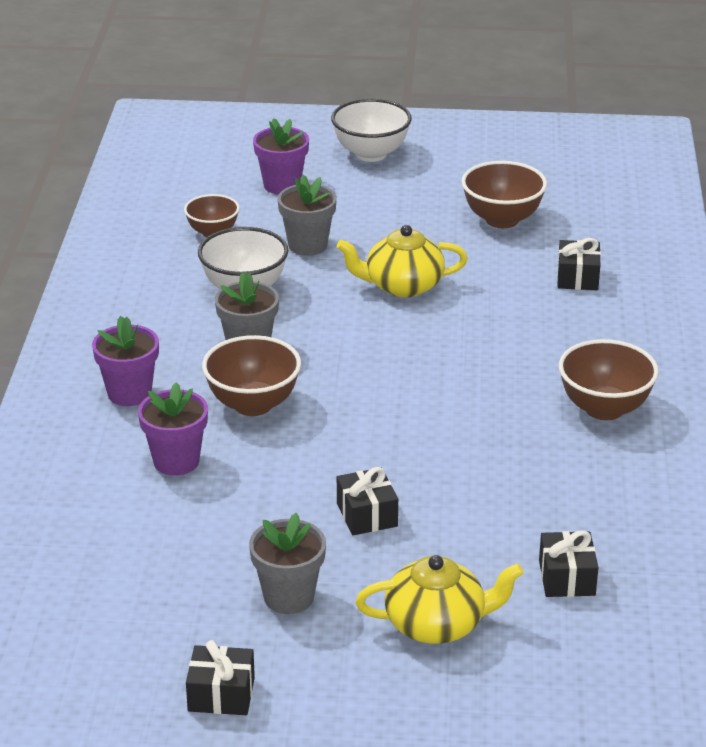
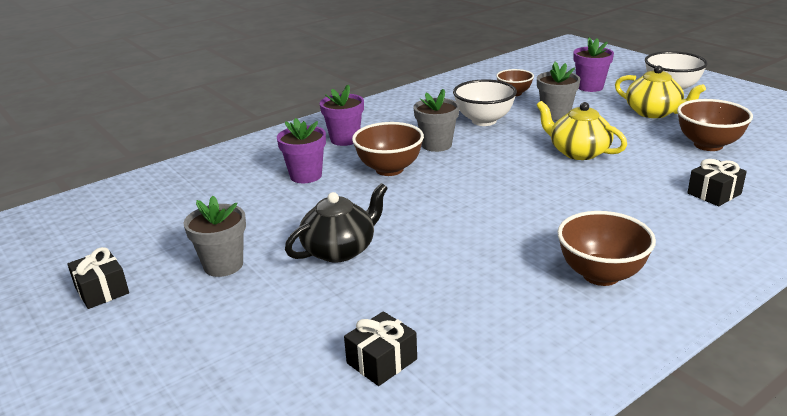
camera: 50 degrees right, 5 degrees down
black gift [337,467,398,535] -> black teapot [285,183,388,262]
yellow teapot [355,555,524,644] -> yellow teapot moved to [615,66,706,118]

